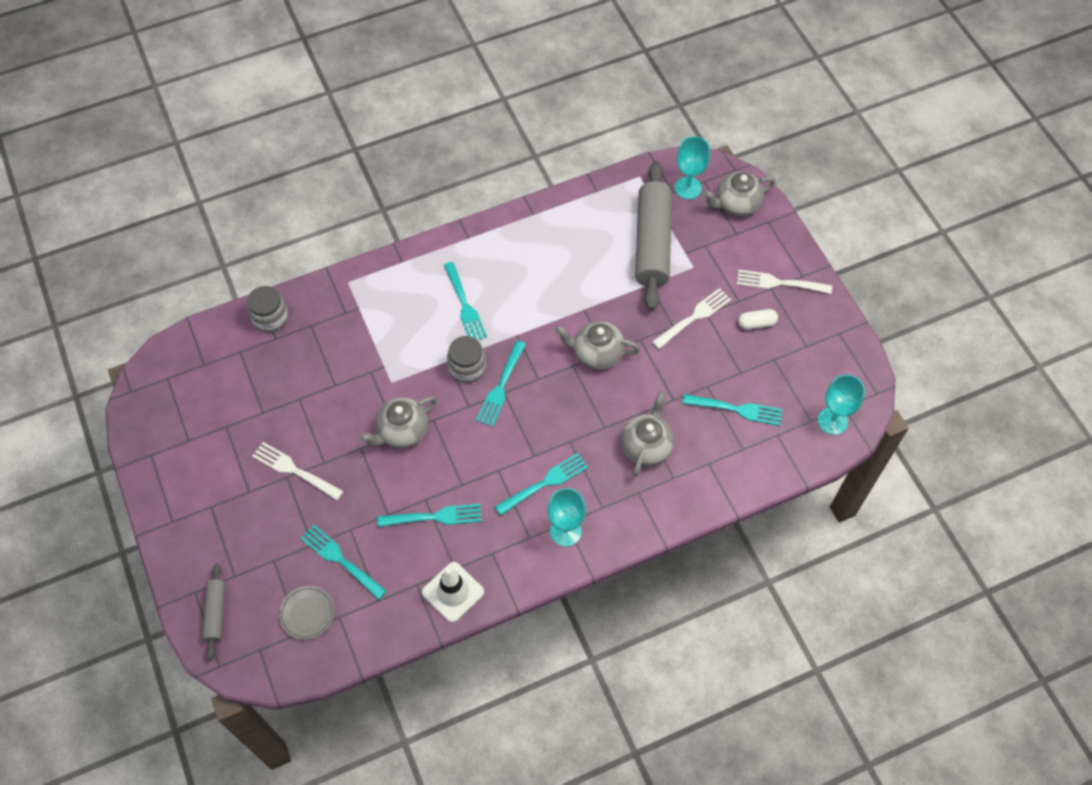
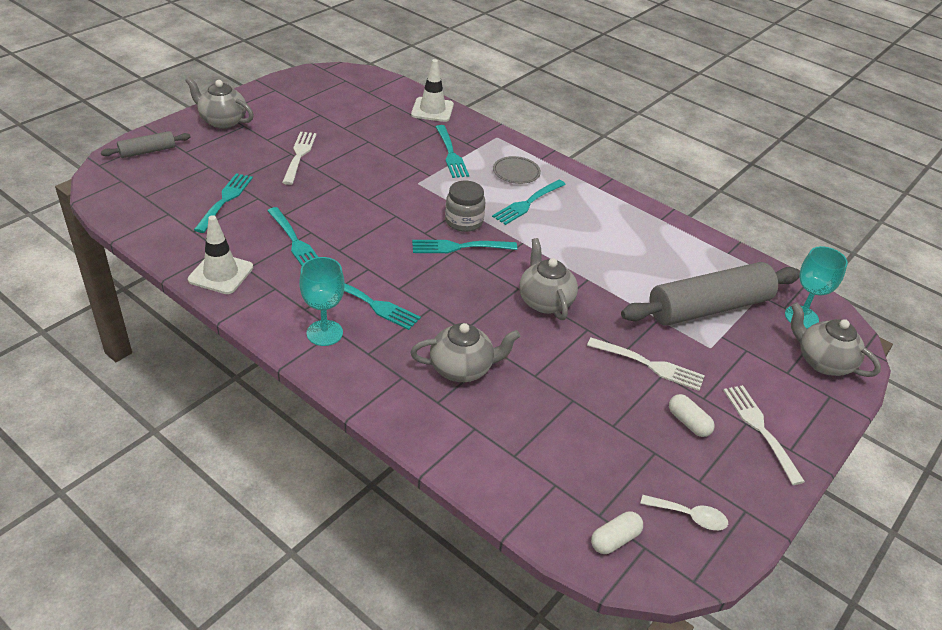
camera: 60 degrees right, 20 degrees down
grey jar [247,286,288,333] -> white traffic cone [411,59,454,122]
grey plate [279,586,335,640] -> grey plate moved to [493,156,541,184]
grey teapot [360,396,437,448] -> grey teapot moved to [185,77,254,129]
turquoise fork [683,394,783,426] -> turquoise fork moved to [436,125,469,178]
turquoise goblet [818,374,865,435] -> white capsule [591,511,643,554]
none -> white spoon [640,495,728,530]

